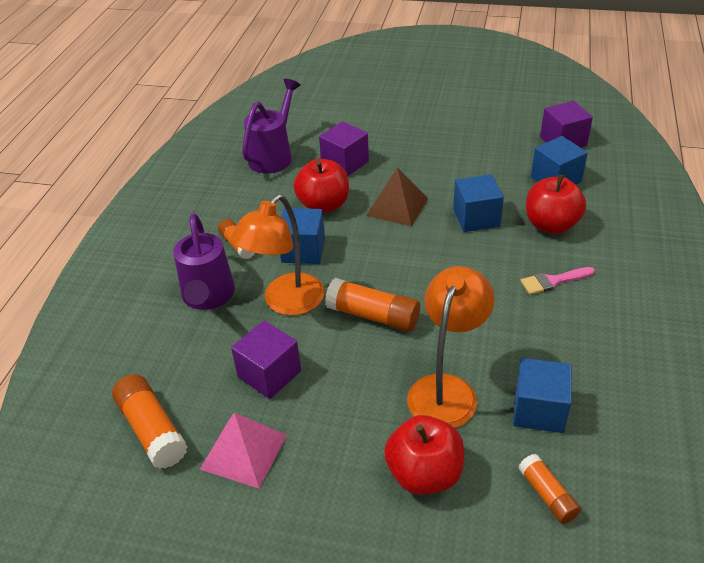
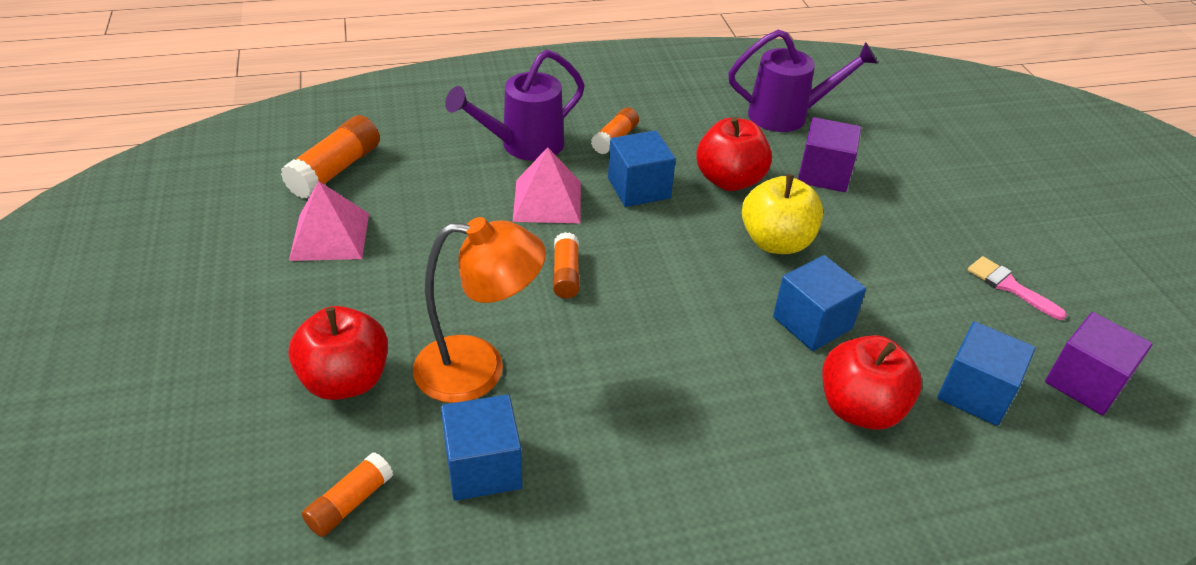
camera: 60 degrees right, 0 degrees up
orange lamp [230,194,325,316] -> pink pyramid [513,147,581,223]
purple cube [231,321,301,399] -> none
orange glue stick [325,278,420,332] -> orange glue stick [553,232,580,298], size x0.62
brown pyramid [366,167,428,227] -> yellow apple [742,174,823,254]
pink brush [520,267,595,295] -> pink brush moved to [968,256,1067,320]

